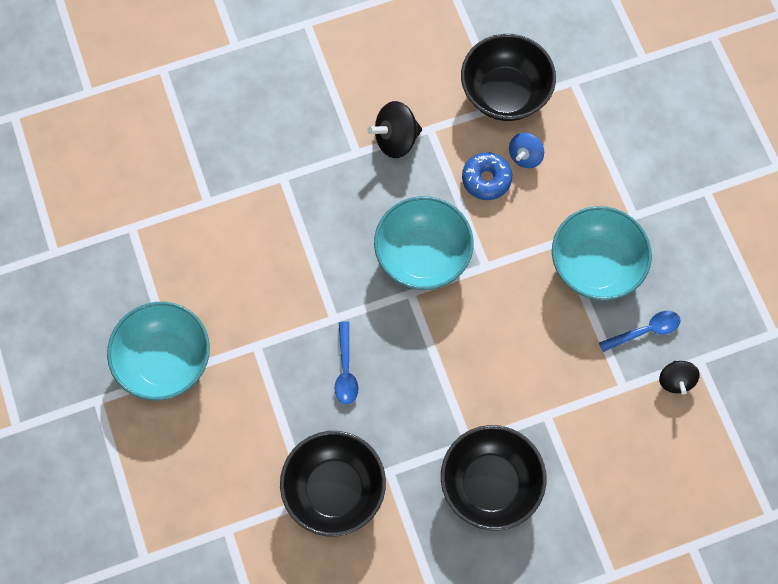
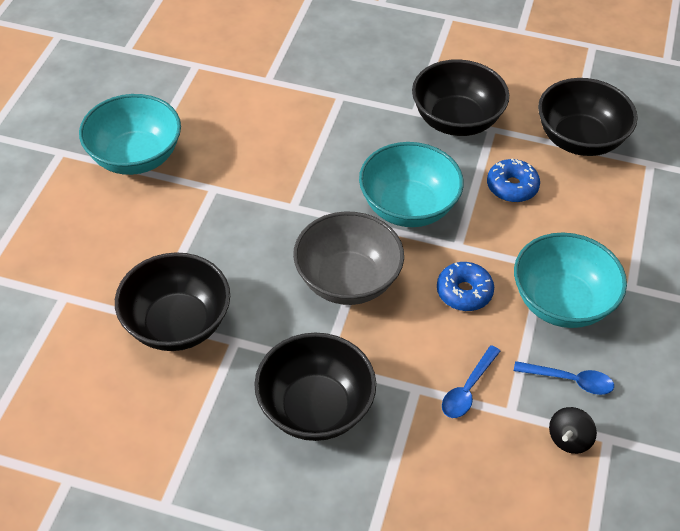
camera: 35 degrees right, 20 degrees down
blue spoon [335,321,359,405] -> blue spoon moved to [442,345,501,418]
black spinning top [367,101,422,158] -> black bowl [412,59,509,136]
blue spinning top [509,133,544,168] -> none
none -> grey bowl [293,211,404,305]
none -> blue donut [437,262,494,311]

